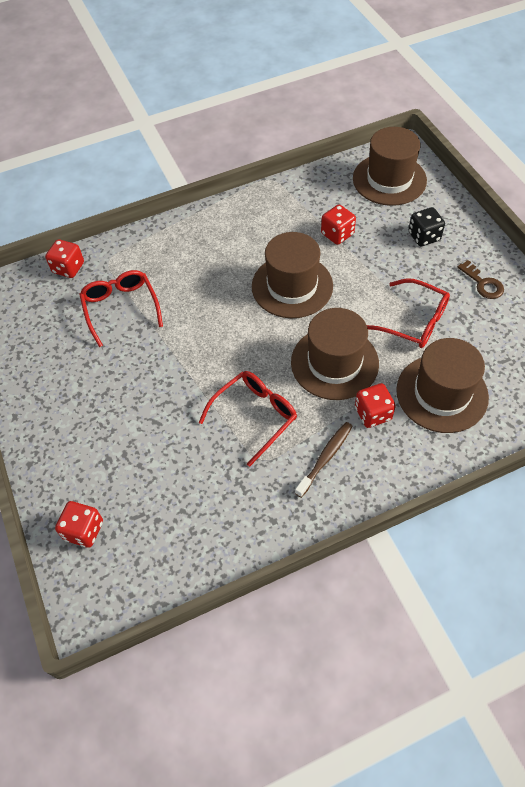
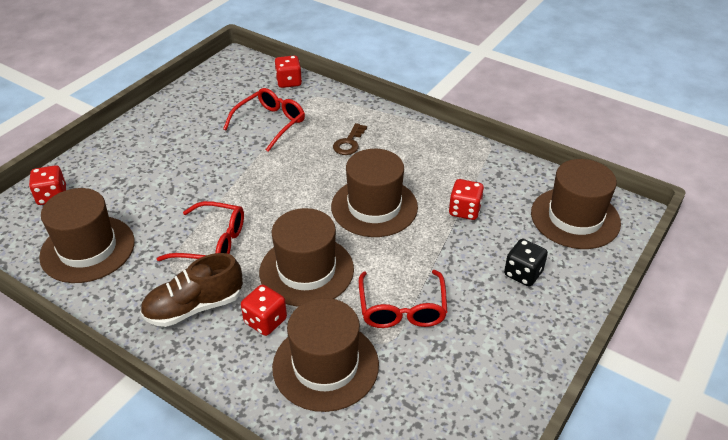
camera: 55 degrees right, 15 degrees down
brown toothbrush [295,422,353,498] -> brown shoe [140,253,243,327]
brown key [457,260,504,299] -> brown key moved to [333,123,367,155]
none -> brown hat [39,188,135,283]

